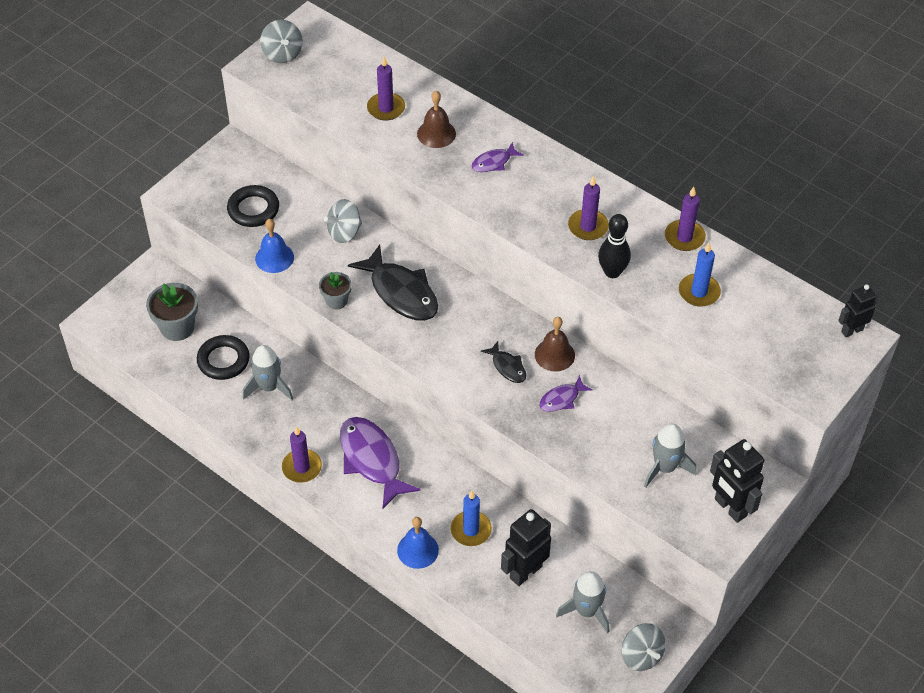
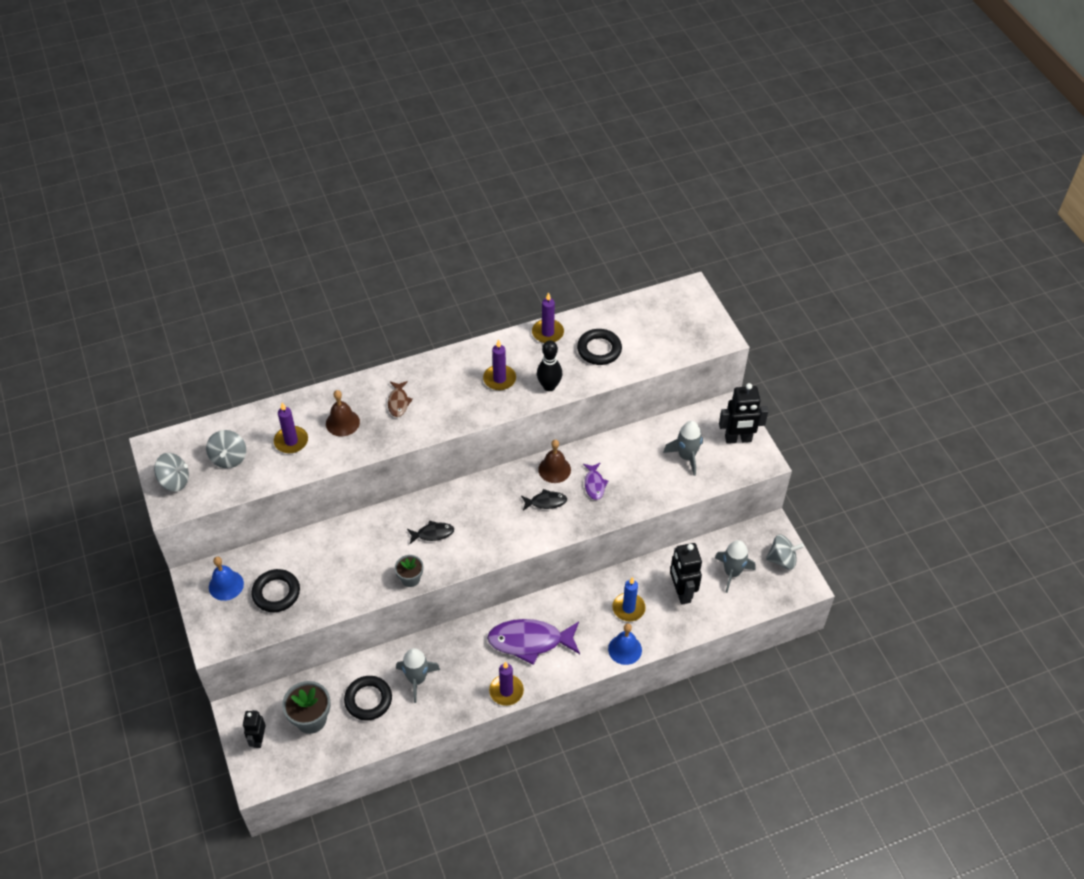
camera: 60 degrees left, 0 degrees up
blue bell [255,219,294,273] -> blue bell moved to [209,557,244,601]
grey spinning top [324,199,362,243] -> grey spinning top moved to [206,430,246,468]
black fish [348,244,438,321] -> black fish [407,520,454,544], size x0.50
purple fish [472,142,524,172] -> brown fish [388,381,413,417]
blue candle [679,243,721,307] -> black ring [577,329,622,365]
black robot [838,284,877,337] -> black robot moved to [243,710,266,748]

